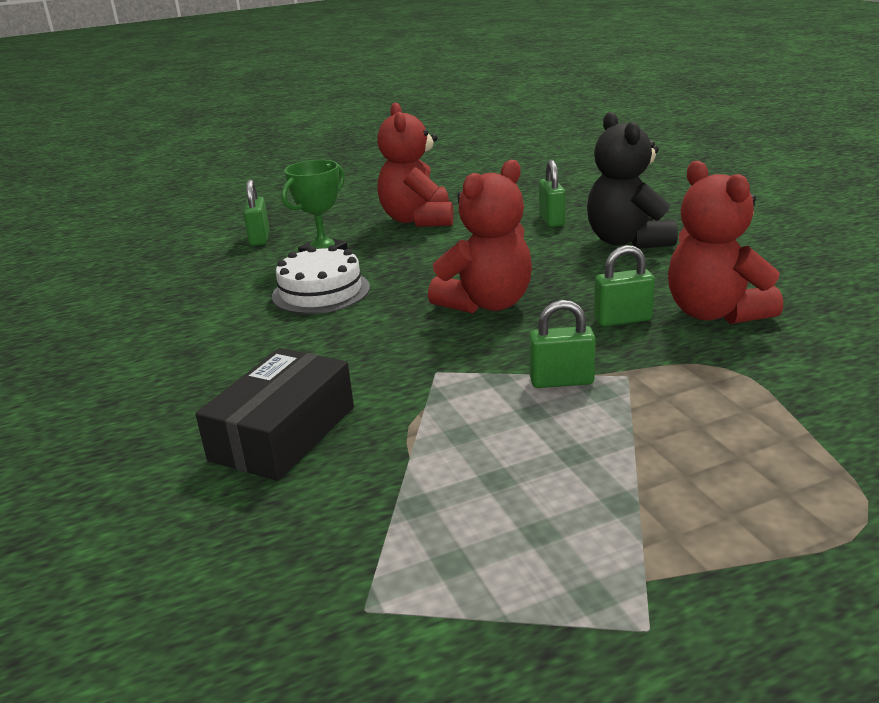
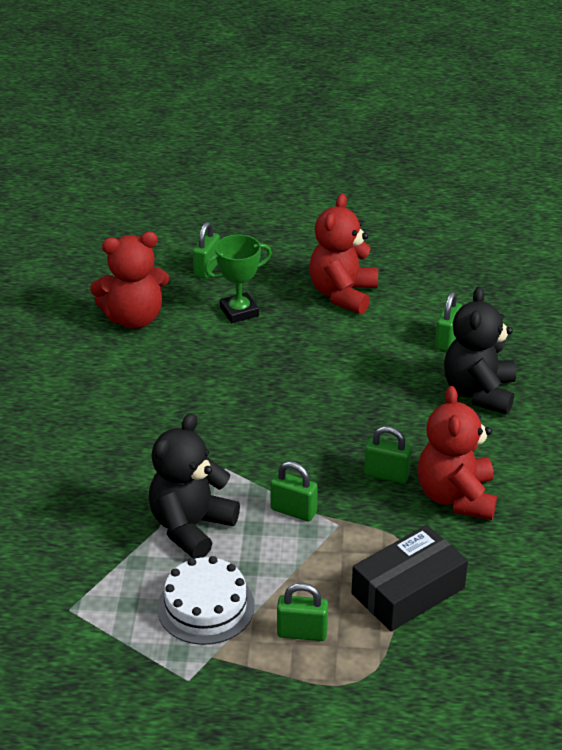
camera: 25 degrees right, 10 degrees up
black box [195,348,354,481] -> black box moved to [352,525,468,631]
white cake [272,245,370,314] -> white cake moved to [157,556,255,645]
red teddy bear [428,160,532,313] -> red teddy bear moved to [90,232,169,329]
none -> black teddy bear [149,413,240,559]
none -> green padlock [277,583,328,641]

